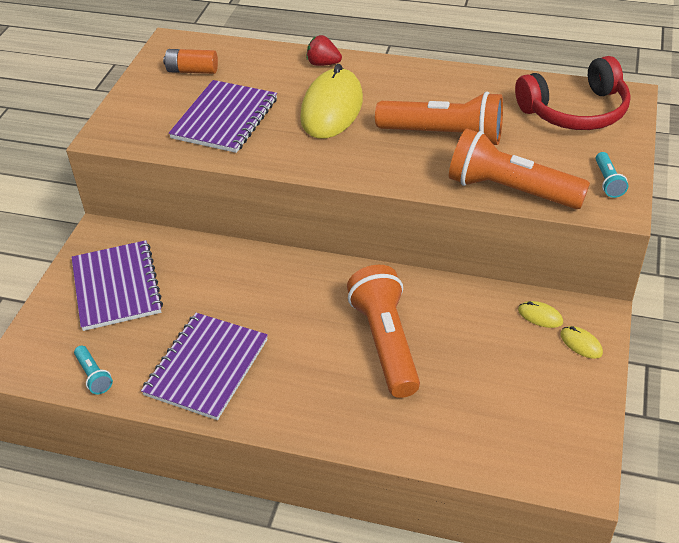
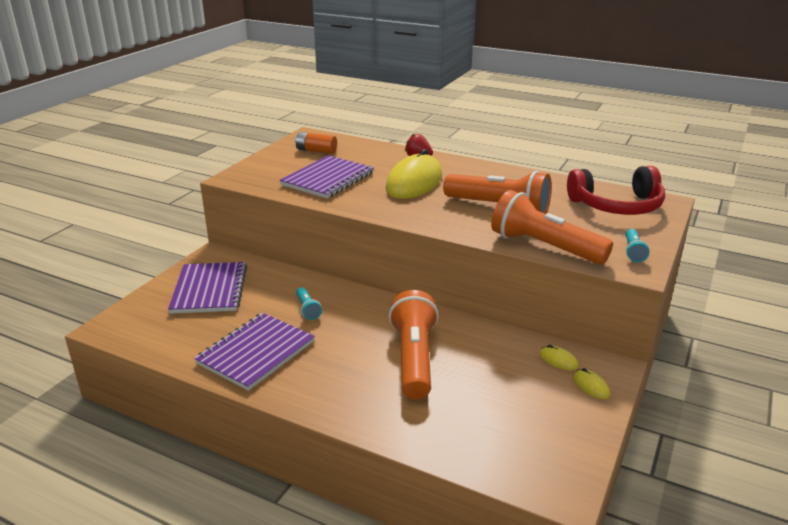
camera: 10 degrees right, 15 degrees down
turquoise flashlight [74,346,113,394] -> turquoise flashlight moved to [296,287,322,320]

